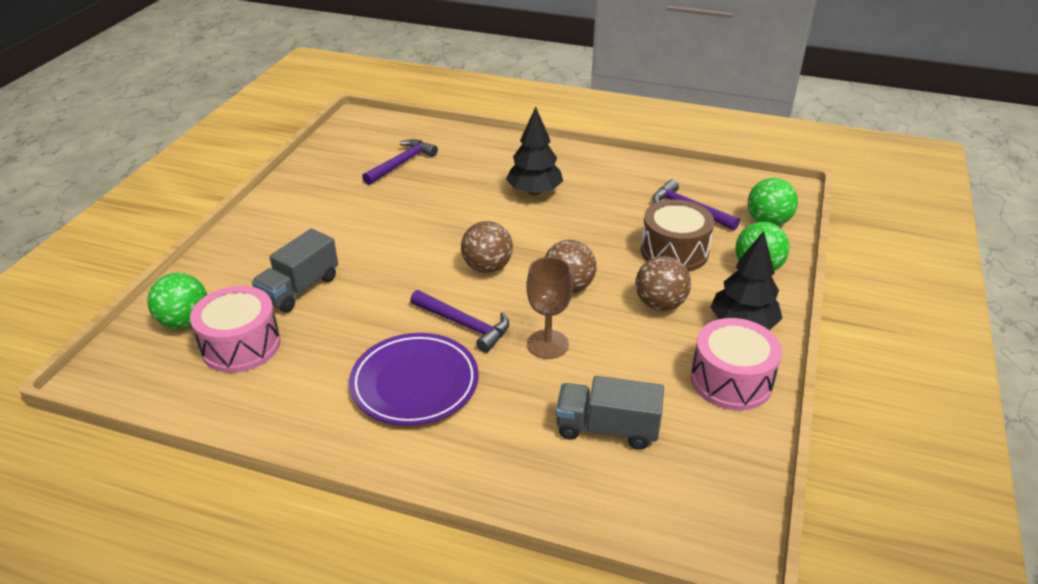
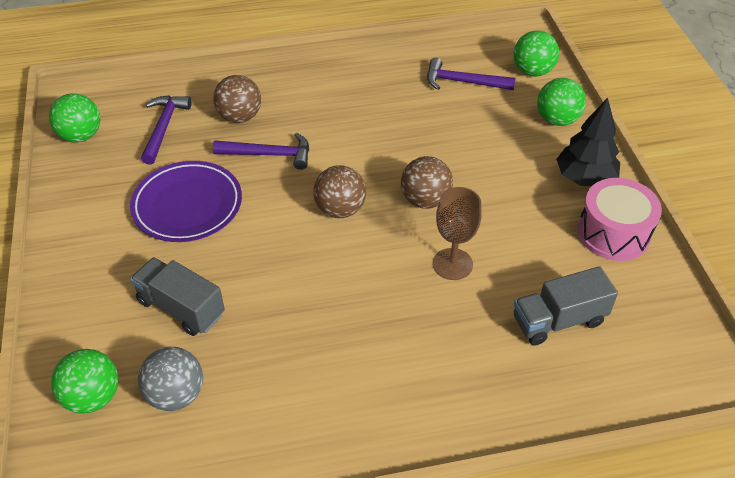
camera: 30 degrees left, 10 degrees up
pink drum [190,286,281,373] -> grey ball [138,347,203,411]
grey truck [252,228,338,313] -> grey truck turned 120 degrees clockwise [130,257,225,336]
purple plate [349,333,479,426] -> purple plate moved to [130,161,242,242]
purple hammer [410,290,509,353] -> purple hammer moved to [213,133,309,170]
black tree [506,107,563,196] -> none
brown ball [636,256,691,311] -> brown ball moved to [213,75,261,123]
brown drum [641,200,714,272] -> none
none -> green ball [49,93,100,142]

